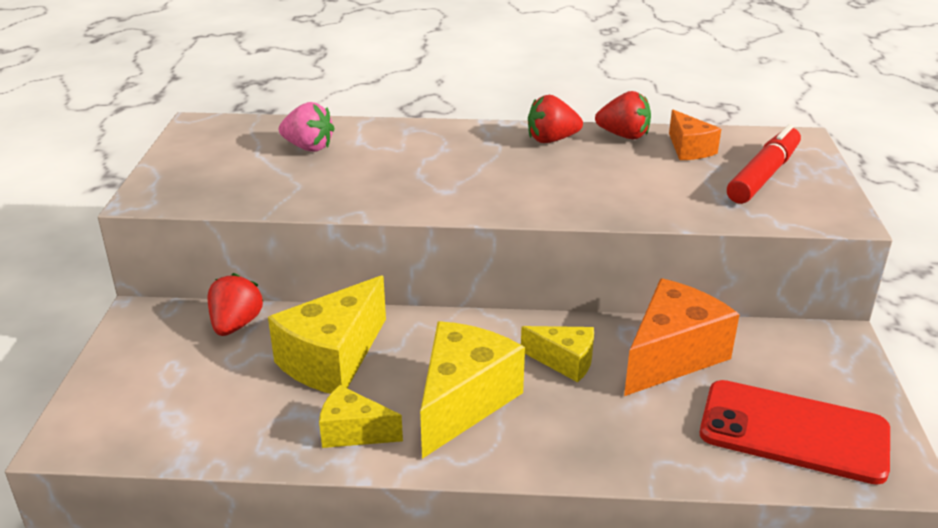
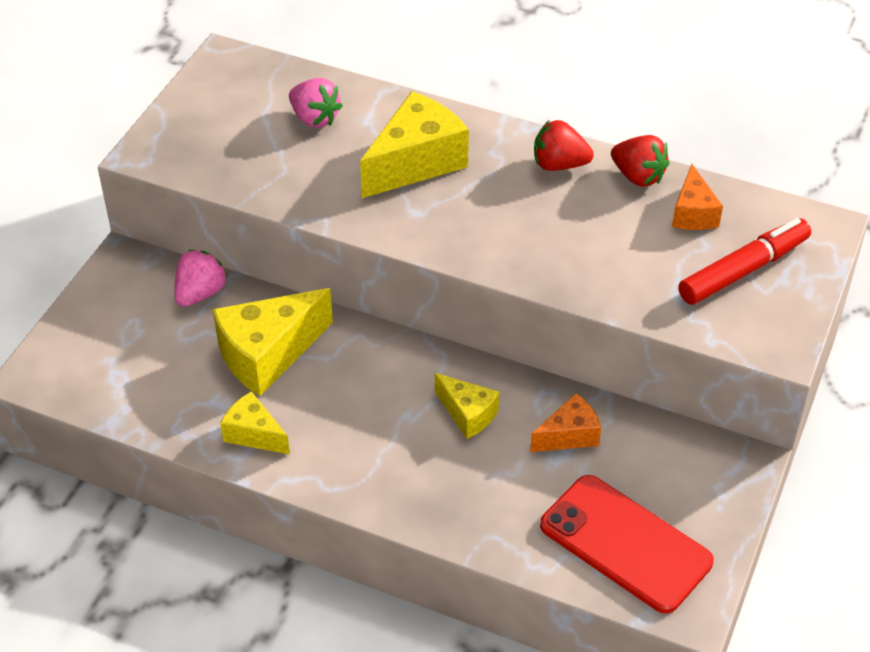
camera: 20 degrees right, 15 degrees up
red strawberry [208,273,263,336] -> pink strawberry [174,250,228,307]
yellow cheese [420,321,525,459] -> yellow cheese moved to [360,91,469,198]
orange cheese [624,278,740,396] -> orange cheese [530,393,601,452], size x0.56

